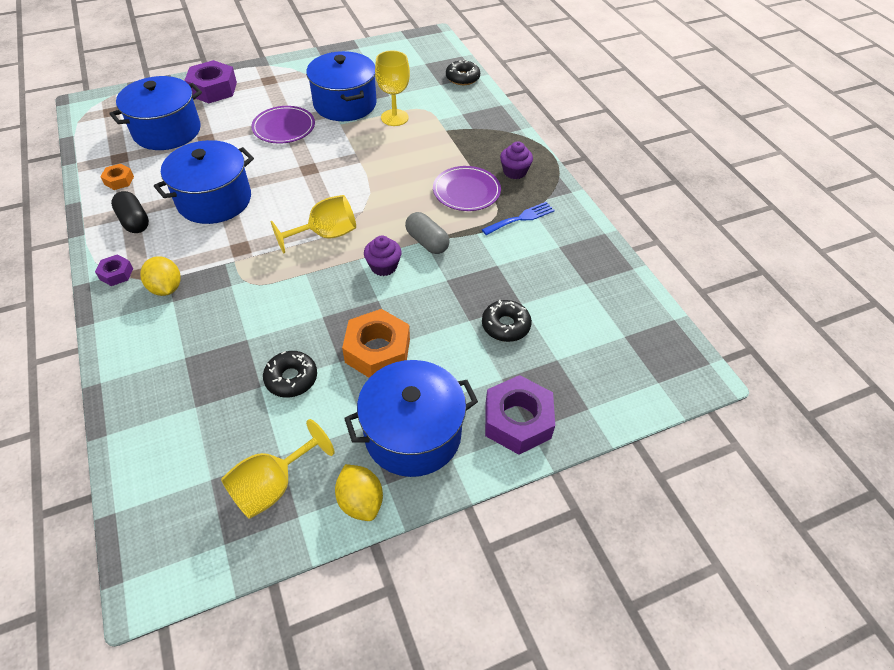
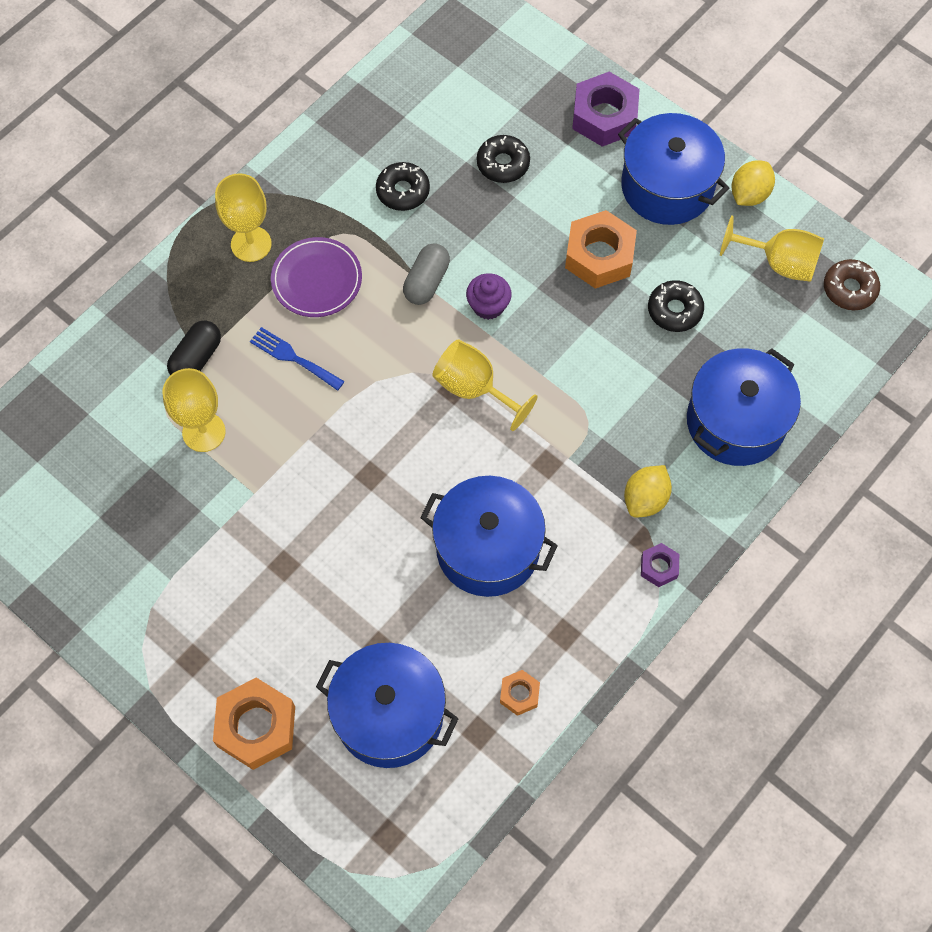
camera: 115 degrees left, 15 degrees up
black capsule [111,191,149,233] -> black capsule moved to [167,320,221,375]
purple nut [184,60,237,103] -> orange nut [213,678,295,770]
purple plate [251,106,315,144] -> none
blue pot [306,51,377,121] -> blue pot moved to [687,348,801,466]
black donut [446,60,480,85] -> black donut moved to [376,162,430,211]
blue fork [482,202,555,235] -> blue fork moved to [250,327,345,391]
purple cupcake [500,141,533,179] -> yellow goblet [215,173,272,262]
none -> brown donut [824,259,880,310]

